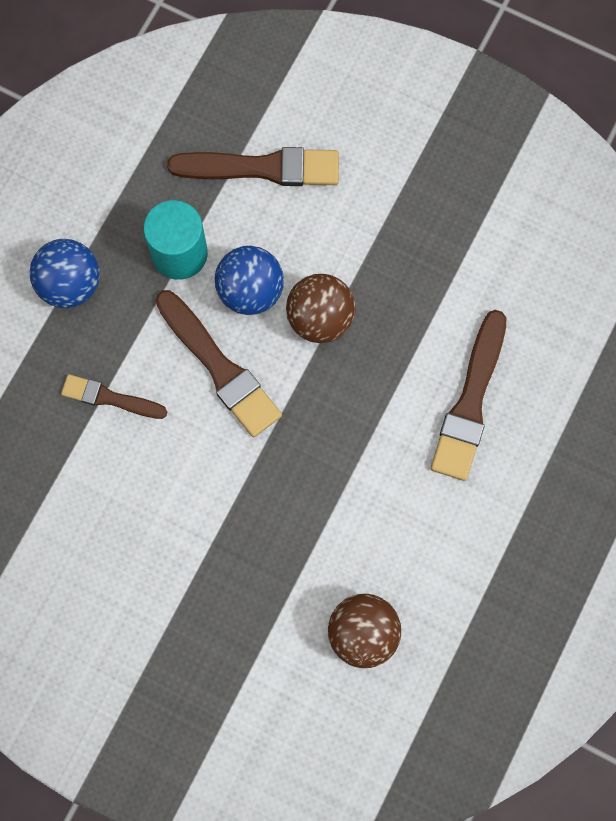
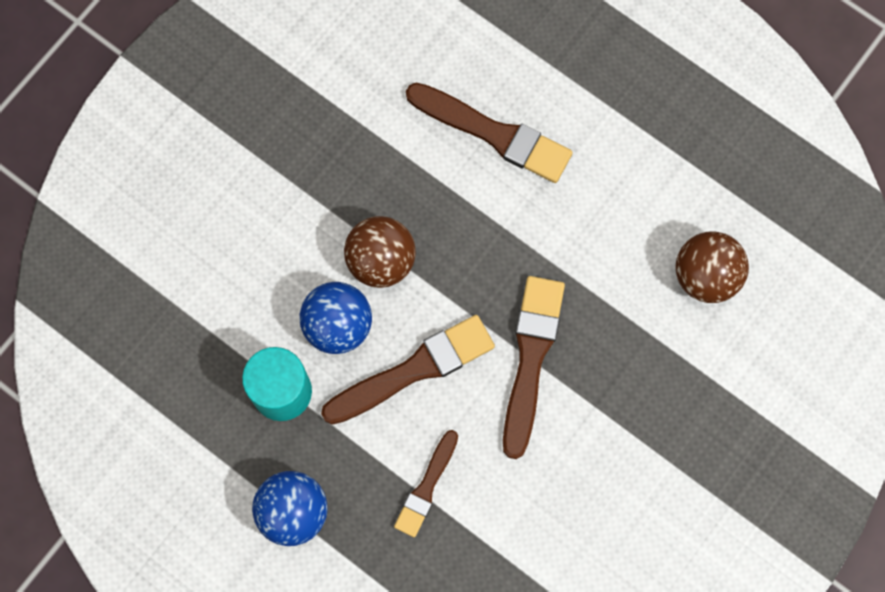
camera: 80 degrees left, 0 degrees up
brown brush [167,147,339,186] -> brown brush moved to [503,276,565,459]

